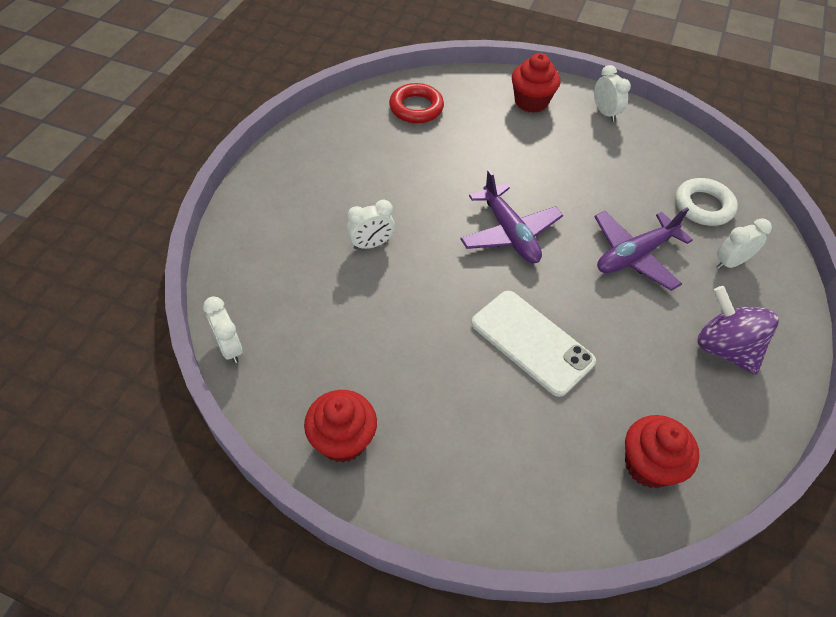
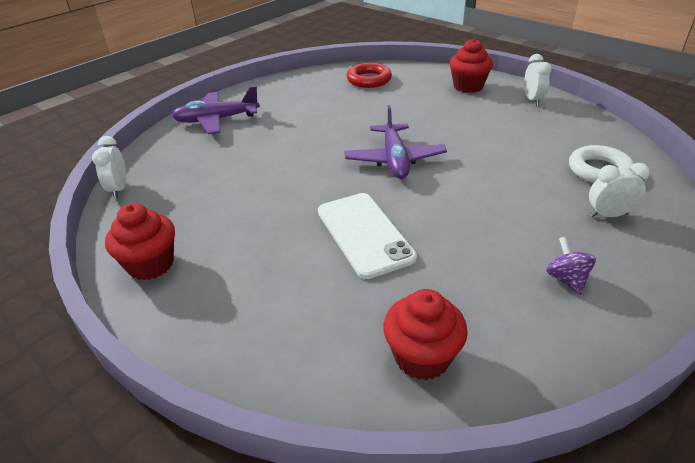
camera: 25 degrees right, 15 degrees down
white clock [346,200,395,250] -> none
purple plane [594,207,693,291] -> purple plane moved to [172,86,260,134]
purple spinning top [698,286,779,375] -> purple spinning top [546,237,596,295], size x0.56

